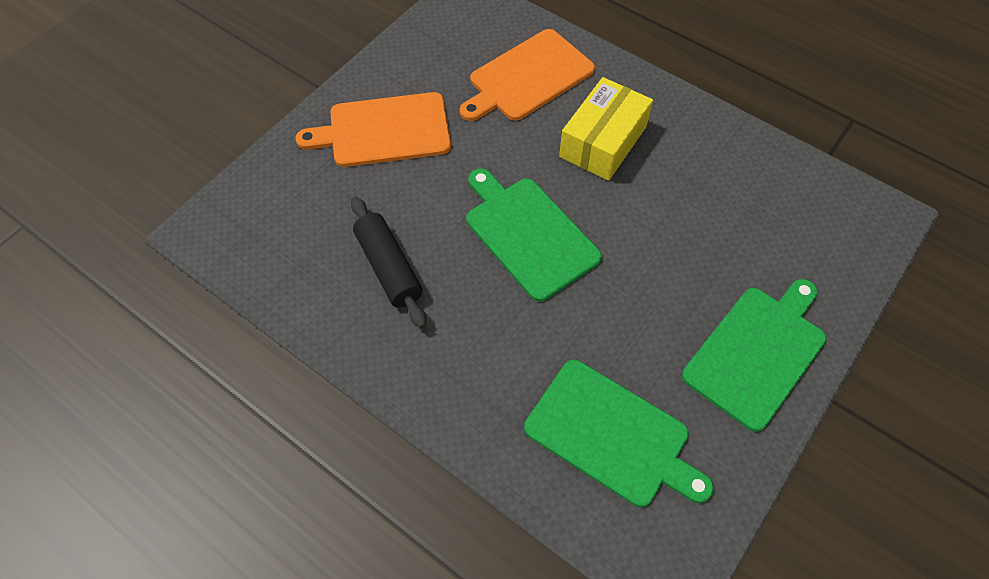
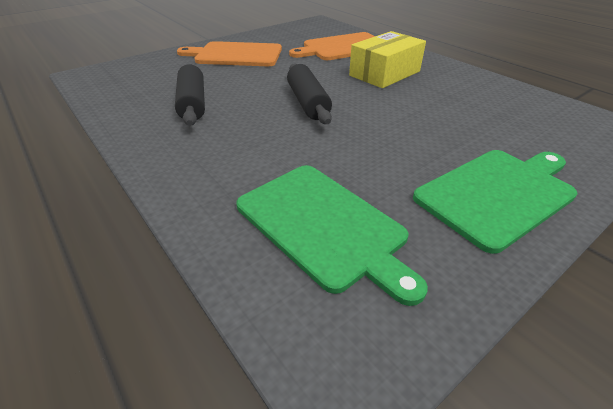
camera: 15 degrees right, 20 degrees down
green cutting board [466,168,602,302] -> black rolling pin [287,63,332,124]

